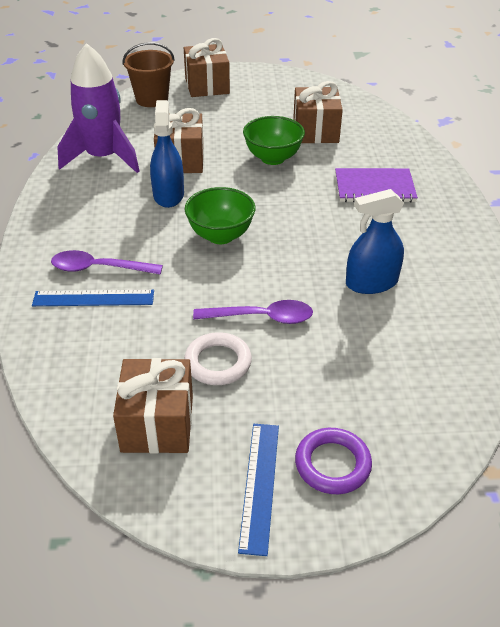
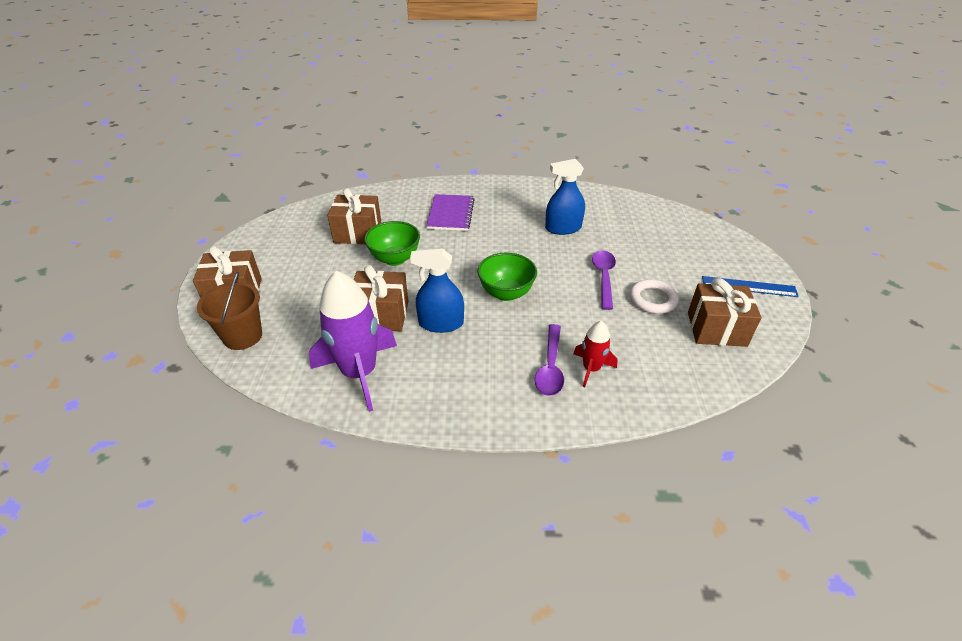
camera: 85 degrees left, 0 degrees up
blue ruler [32,290,154,306] -> red rocket [573,321,618,387]
purple ring [295,428,372,494] -> none
blue spray bottle [346,189,404,294] -> blue spray bottle turned 90 degrees clockwise [545,159,585,235]

